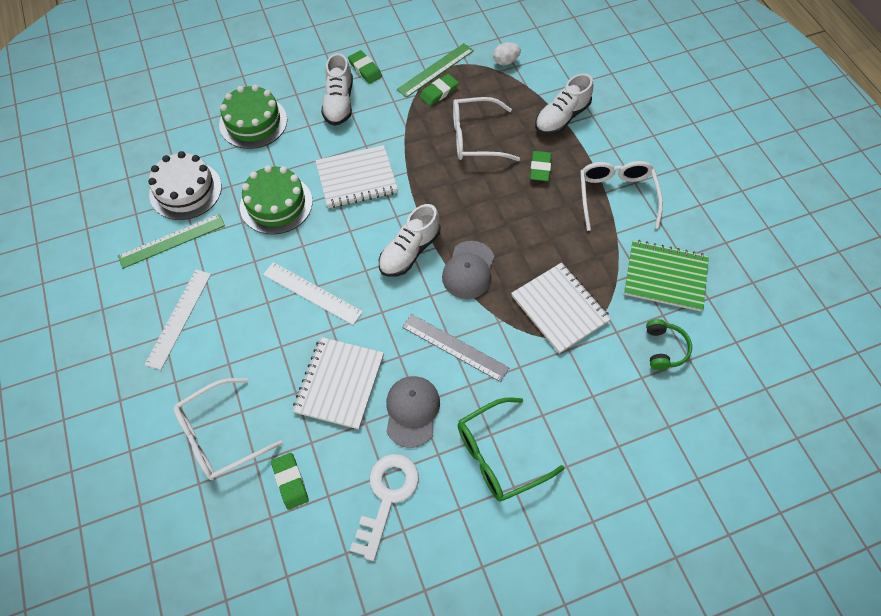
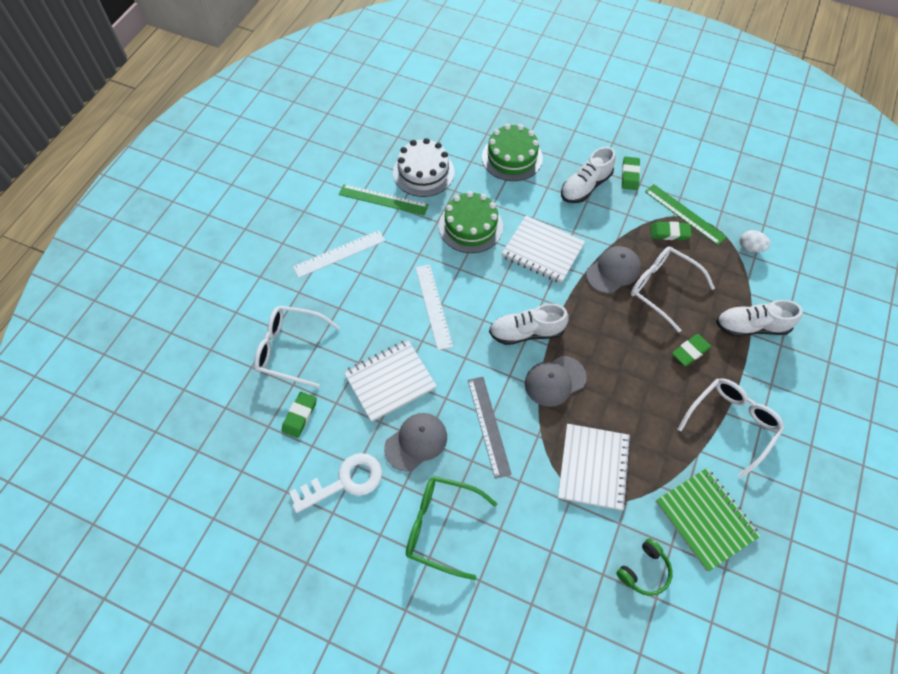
camera: 45 degrees right, 0 degrees up
green ruler [397,43,474,98] -> green ruler turned 45 degrees clockwise [645,184,727,245]
none -> grey cap [586,246,641,294]

